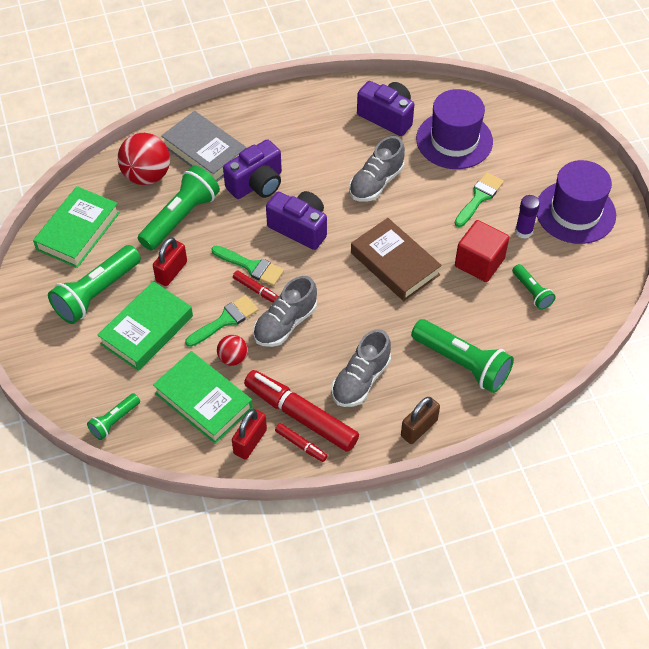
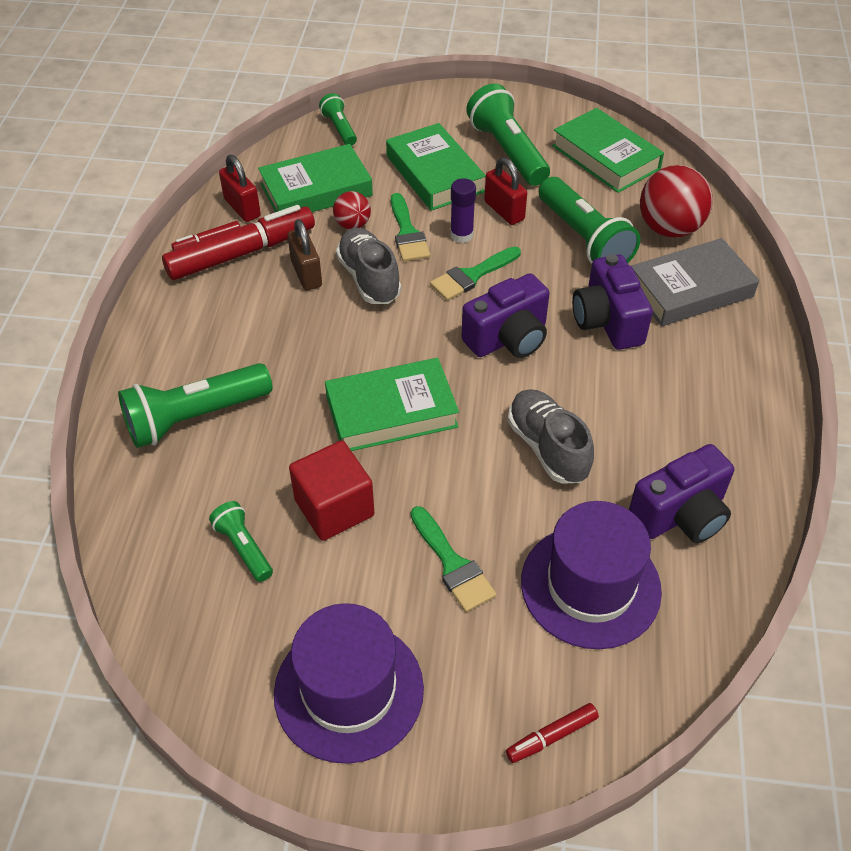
camera: 115 degrees right, 5 degrees down
red marker [233,270,279,302] -> red marker moved to [506,703,599,763]
grey shoe [332,329,391,407] -> none
brown book [351,218,442,301] -> green book [325,358,459,451]
brown padlock [401,397,440,444] -> brown padlock moved to [288,219,322,290]
green flashlight [512,264,556,310] -> green flashlight turned 60 degrees clockwise [209,501,273,582]
purple glue stick [515,195,540,239] -> purple glue stick moved to [450,178,476,243]

